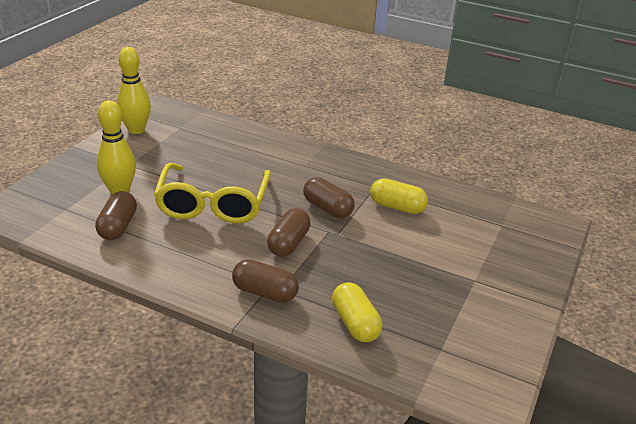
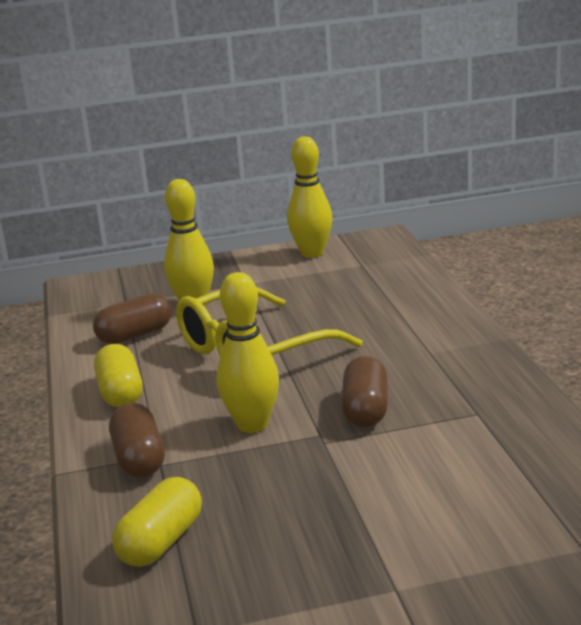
camera: 55 degrees right, 10 degrees down
brown capsule [267,208,311,257] -> yellow bowling pin [217,272,279,433]
yellow capsule [370,178,428,214] -> yellow capsule moved to [94,344,143,407]

